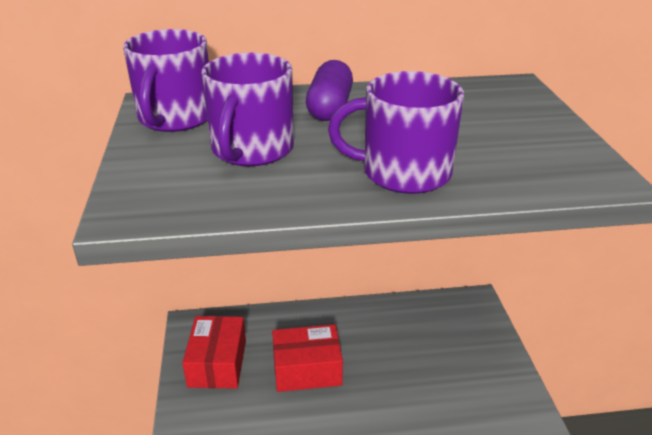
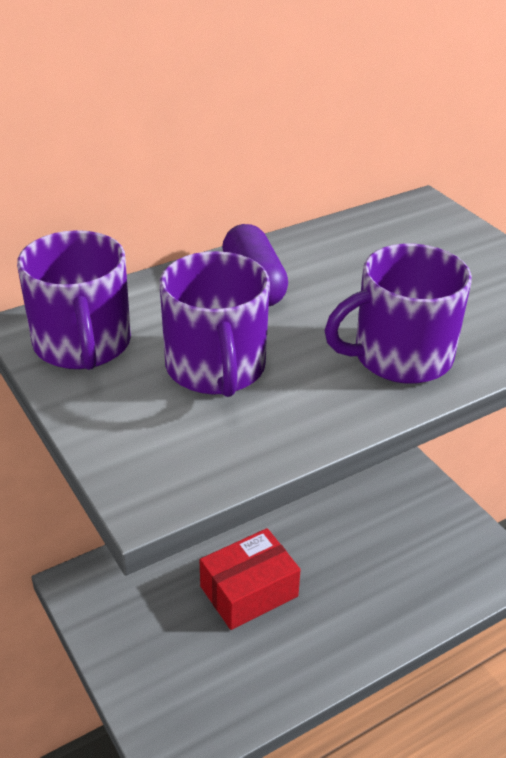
camera: 25 degrees left, 5 degrees up
red box [182,316,246,389] -> none

